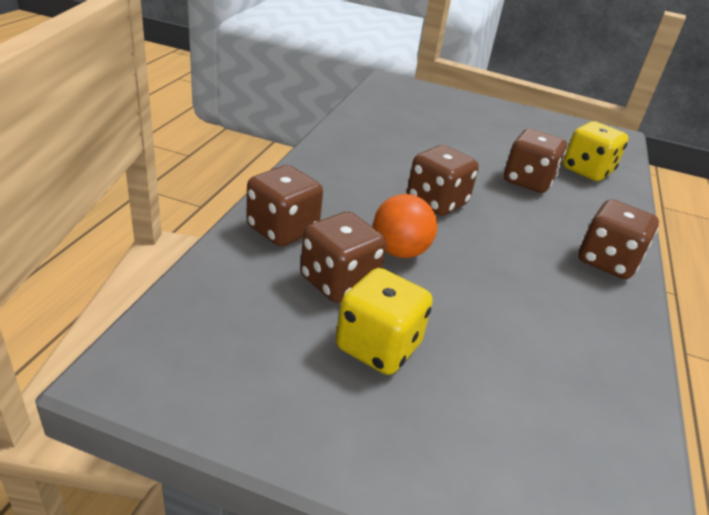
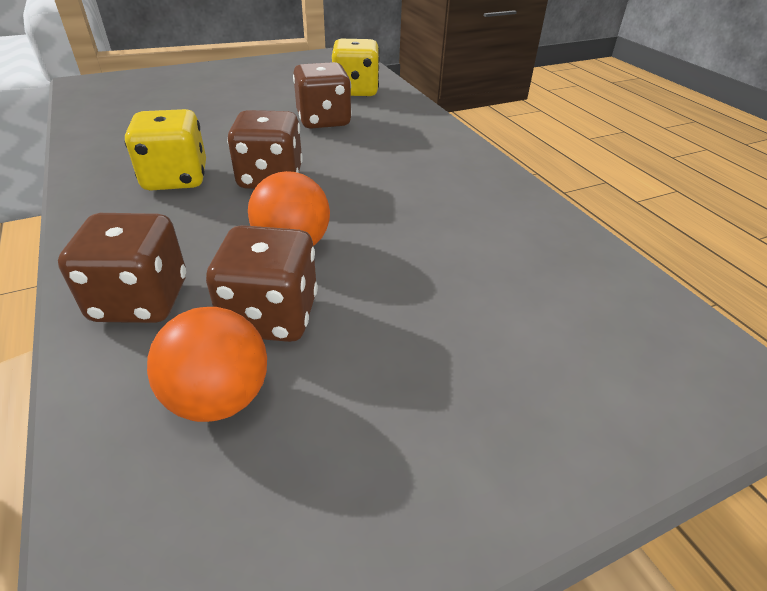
camera: 40 degrees left, 5 degrees up
yellow dice [336,268,433,375] -> yellow dice moved to [125,109,206,191]
brown dice [579,199,659,279] -> none
none -> orange ball [147,307,267,422]

